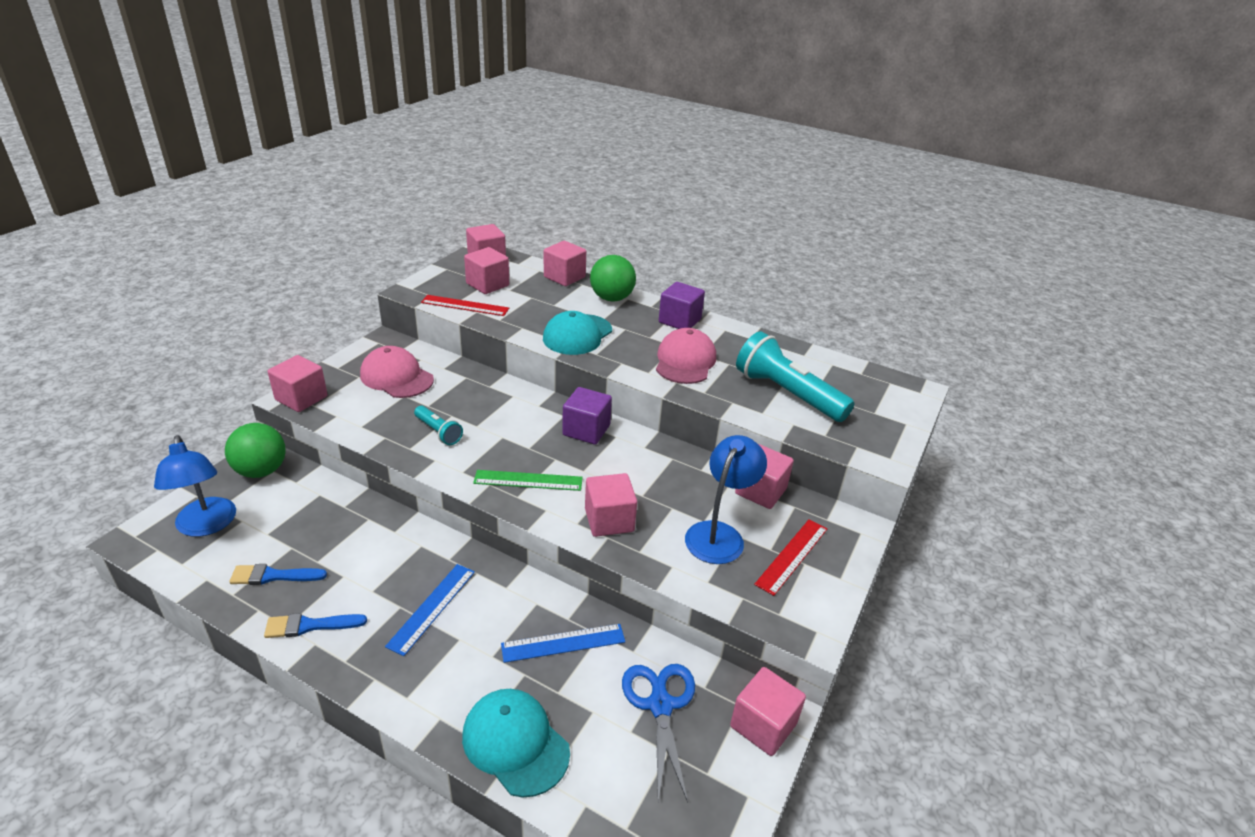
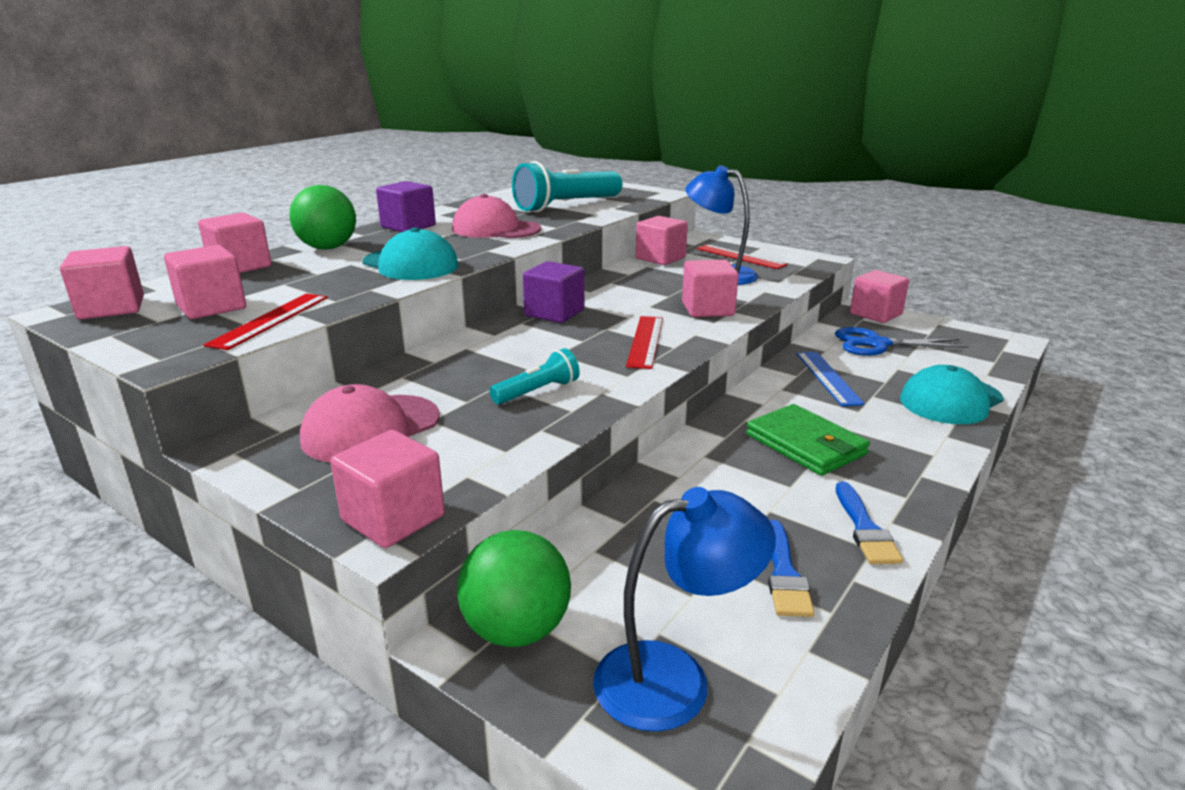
camera: 80 degrees left, 10 degrees down
blue ruler [385,564,475,656] -> green wallet [746,404,870,476]
green ruler [473,470,583,491] -> red ruler [626,316,663,369]

